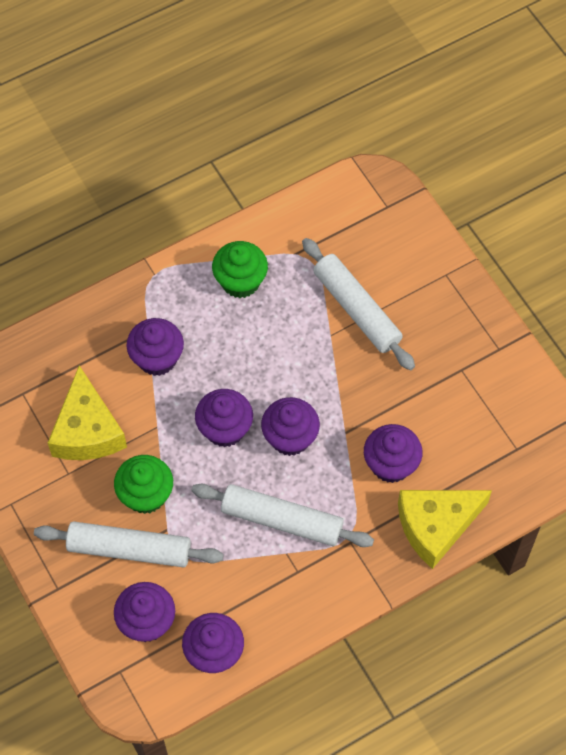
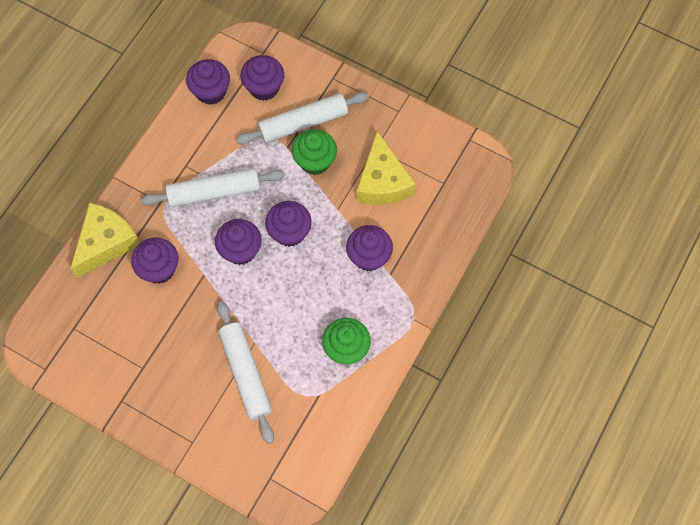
camera: 150 degrees right, 5 degrees up
yellow cheese [48,365,127,460] -> yellow cheese turned 150 degrees counterclockwise [356,131,416,205]
white rolling pin [302,238,415,370] -> white rolling pin turned 45 degrees clockwise [217,301,274,444]

